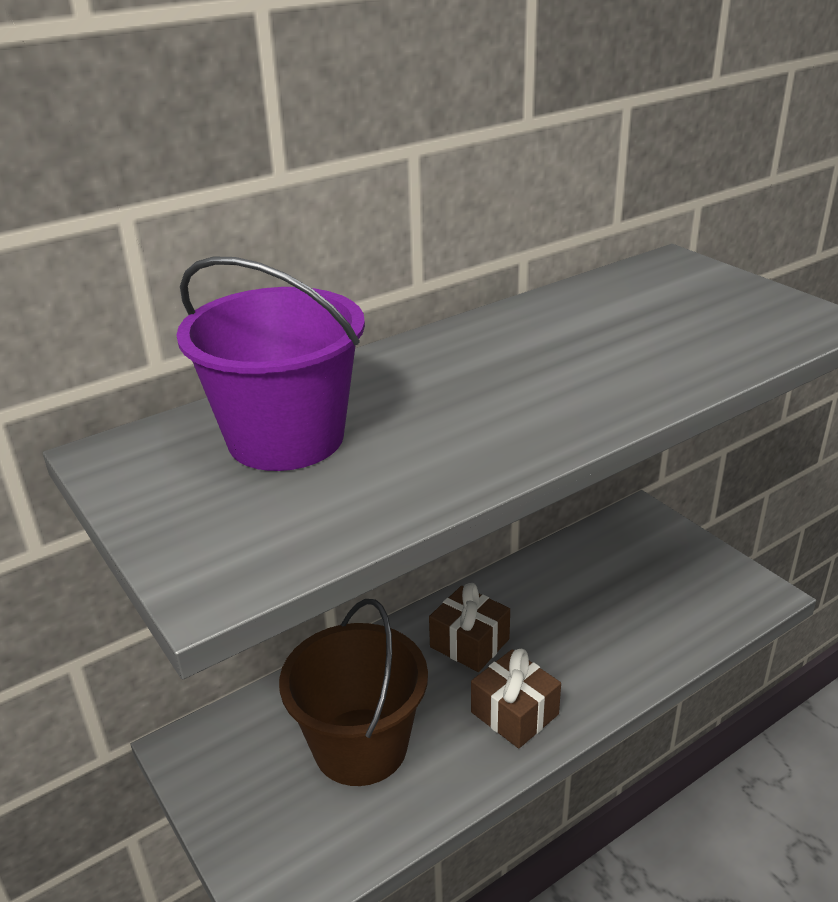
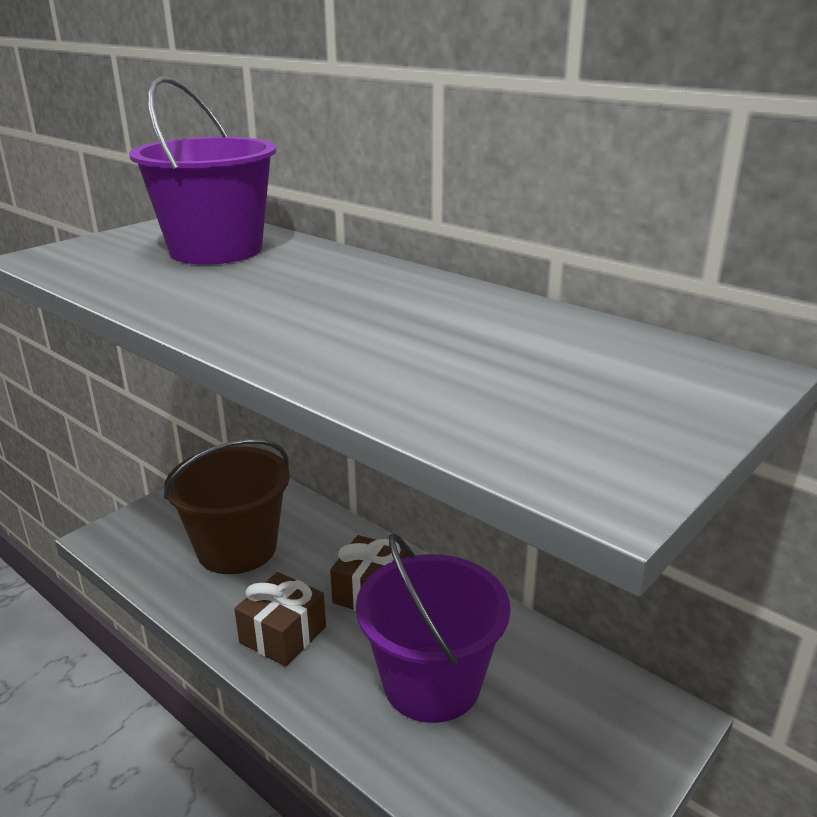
camera: 75 degrees right, 5 degrees down
none -> purple bucket [356,533,510,723]

